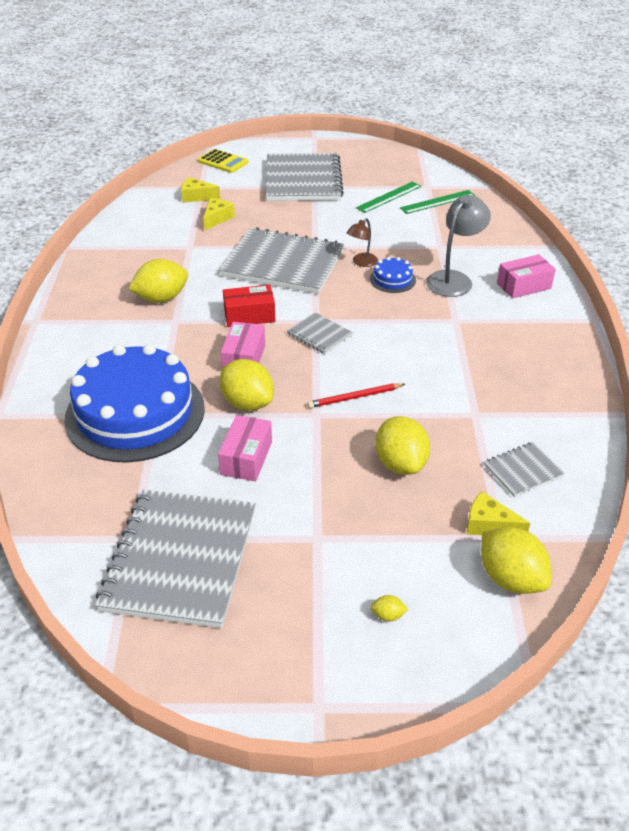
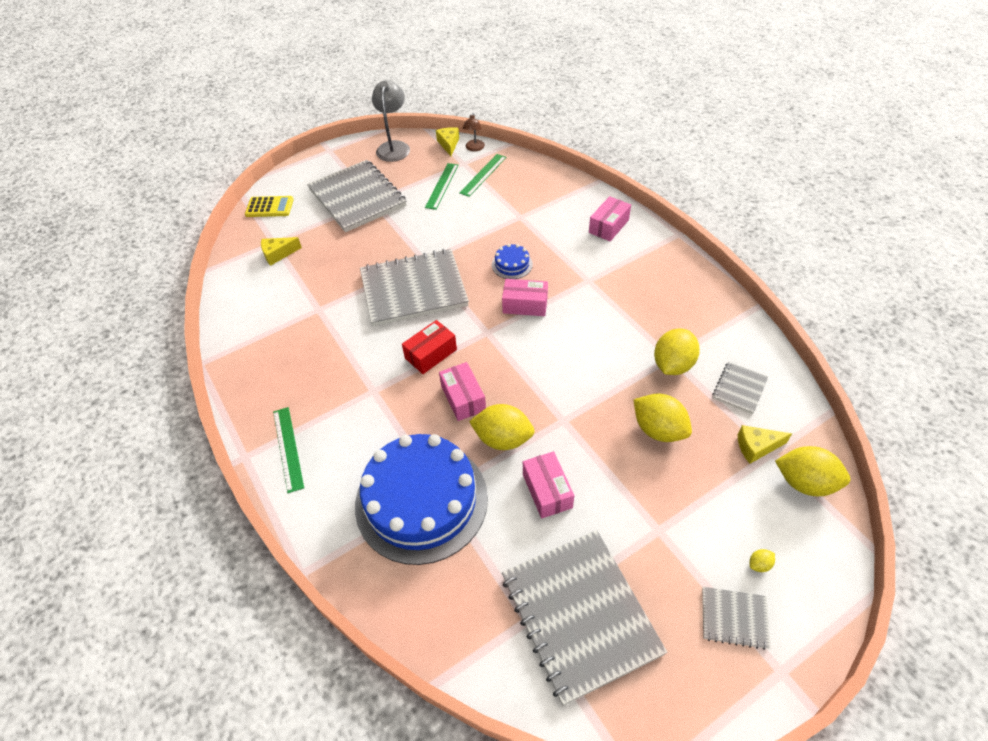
camera: 30 degrees left, 10 degrees up
yellow lemon [128,259,188,303] -> yellow lemon moved to [654,328,700,375]
yellow cheese [203,198,235,230] -> yellow cheese moved to [436,127,459,156]
grey notebook [286,312,353,354] -> grey notebook moved to [702,587,771,650]
red pencil [307,383,405,408] -> none
brown lamp [347,218,378,267] -> brown lamp moved to [463,113,485,151]
grey lamp [426,195,491,297] -> grey lamp moved to [372,80,410,162]
none -> green ruler [273,407,304,493]
none -> pink box [502,279,548,316]

